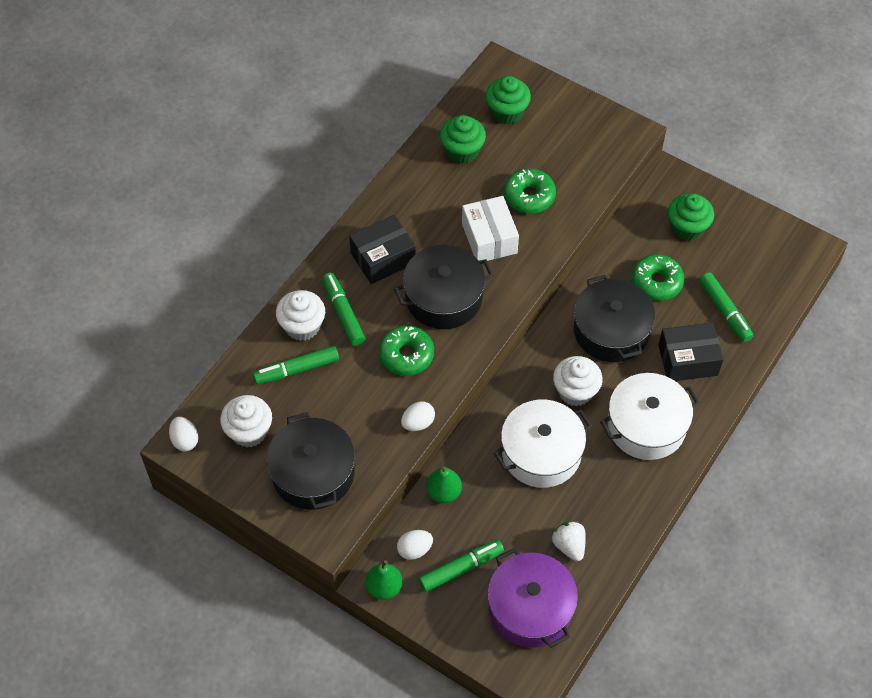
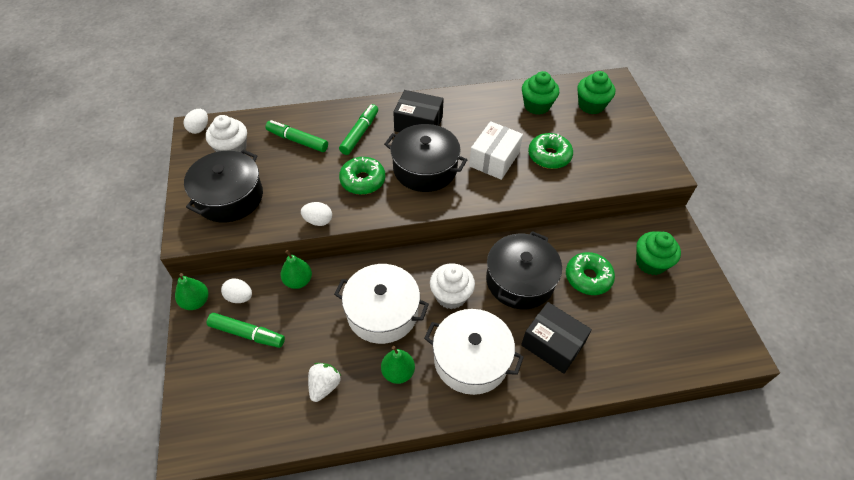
camera: 45 degrees right, 5 degrees down
white cupcake [276,290,325,341] -> none
purple pot [487,548,578,648] -> none
green marker [699,272,754,342] -> none
none -> green pear [381,346,415,384]

